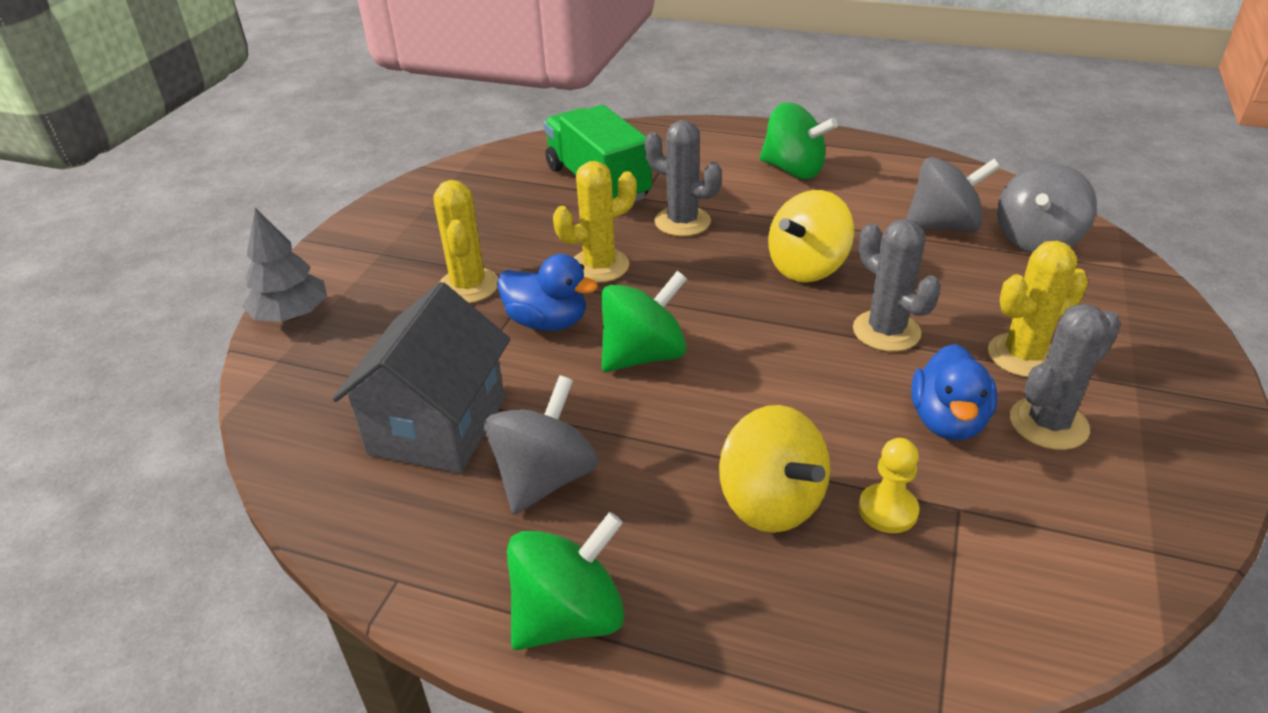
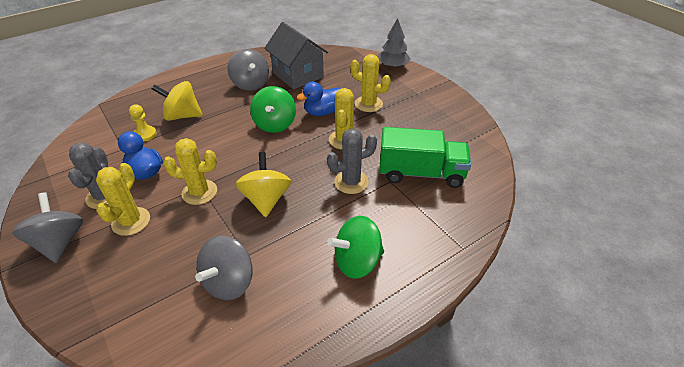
camera: 125 degrees right, 5 degrees up
green spinning top [507,512,625,650] -> none
grey cactus [853,219,941,352] -> yellow cactus [163,138,217,205]
grey spinning top [997,163,1097,253] -> grey spinning top moved to [12,192,83,263]

